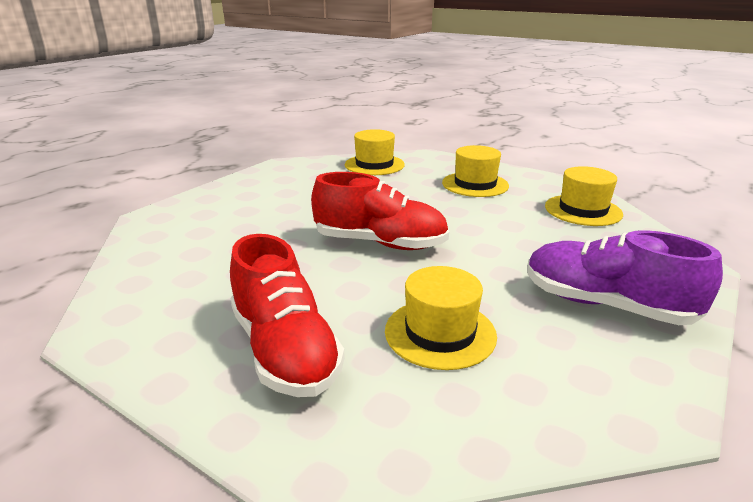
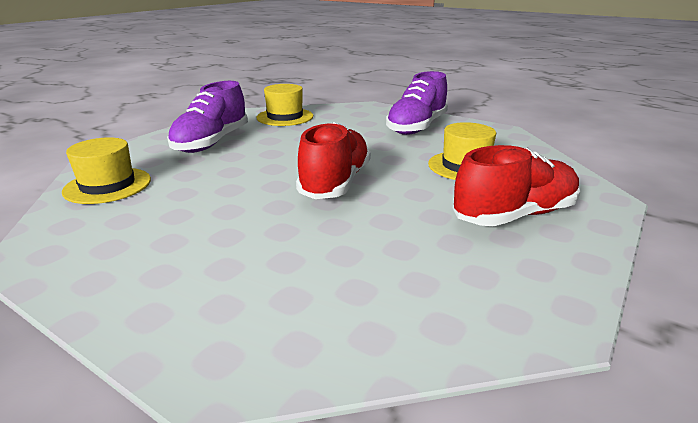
camera: 90 degrees left, 0 degrees up
yellow hat [442,145,509,197] -> purple shoe [167,81,248,153]

